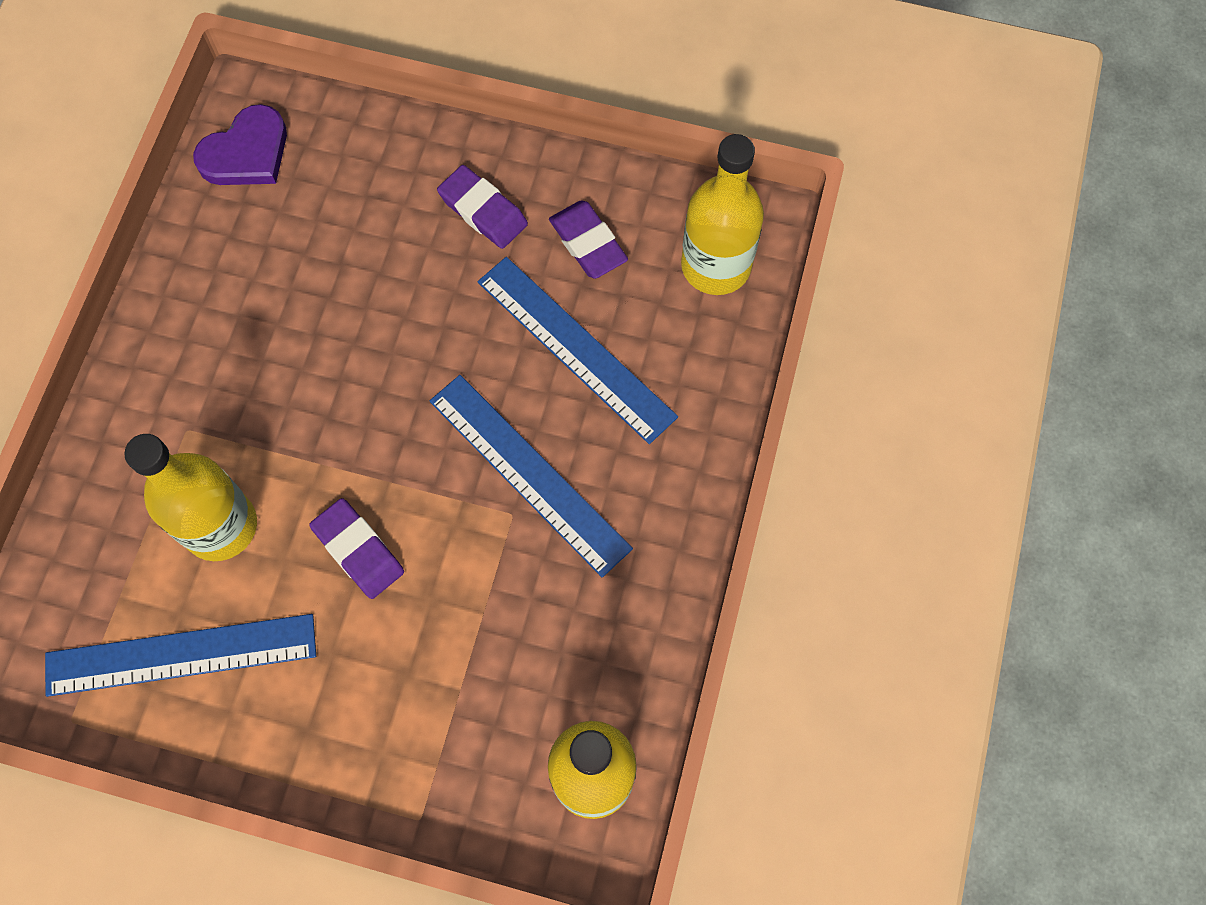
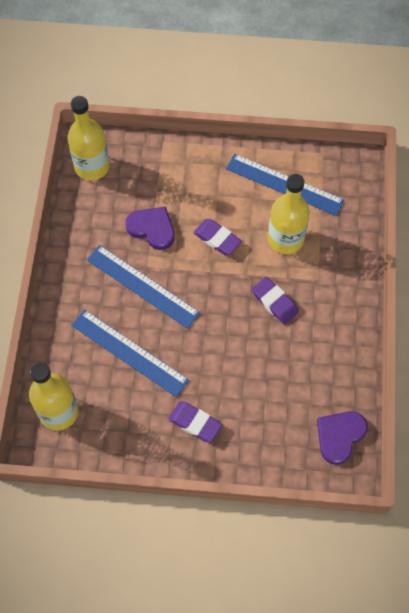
camera: 170 degrees right, 5 degrees down
blue ruler [45,614,316,697] -> blue ruler turned 45 degrees clockwise [226,154,344,216]
purple eraser [549,200,628,279] -> purple eraser moved to [252,277,299,325]
none -> purple heart [126,207,175,250]

